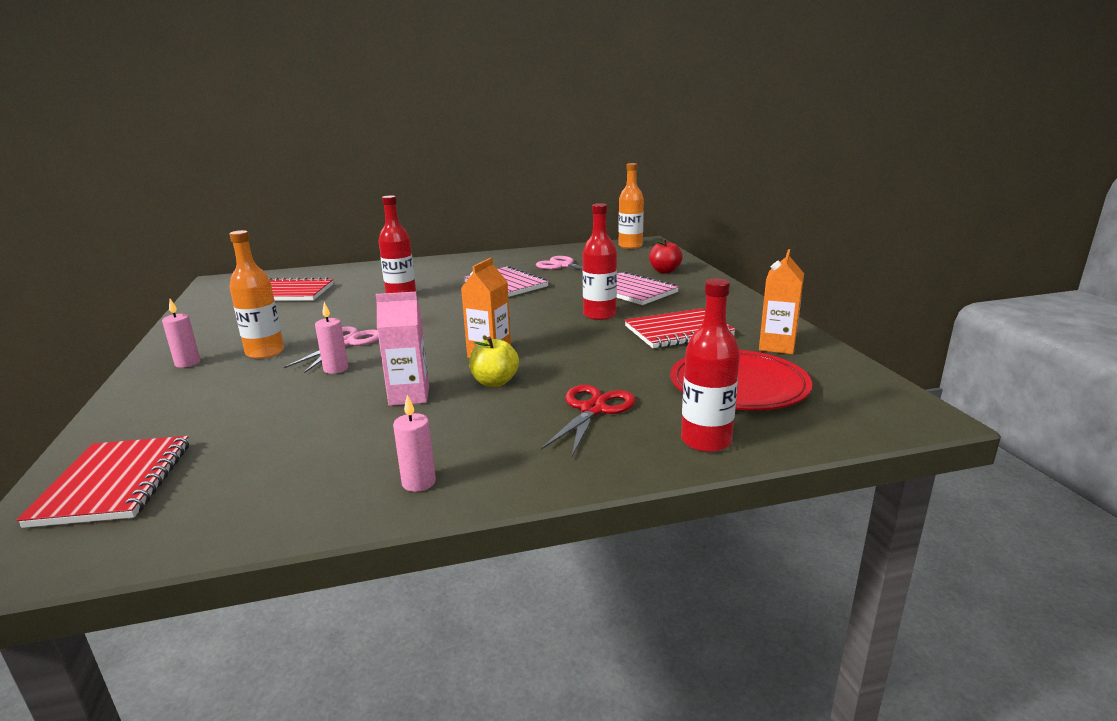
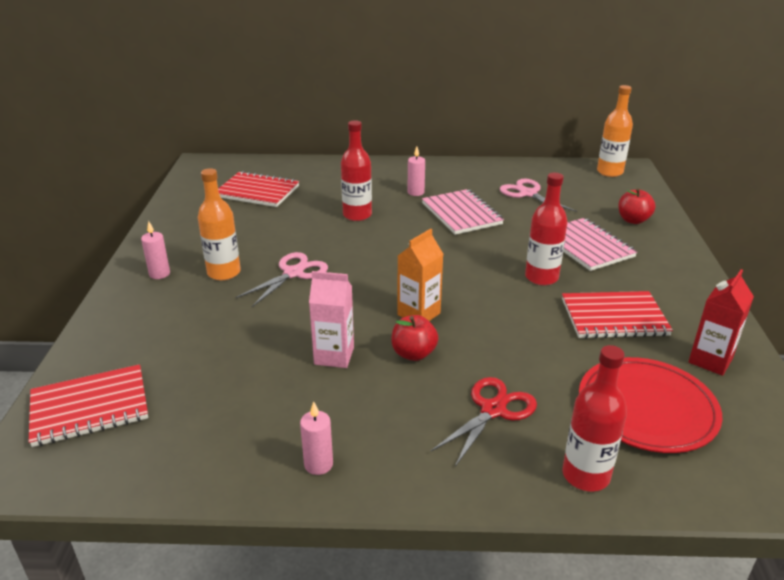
camera: 15 degrees right, 10 degrees up
red notebook [16,436,189,528] -> red notebook turned 60 degrees clockwise [29,364,148,447]
pink candle [315,302,348,374] -> pink candle moved to [407,147,425,196]
yellow apple [469,336,519,387] -> red apple [391,315,438,361]
orange carton [759,249,804,354] -> red carton [688,269,754,376]

